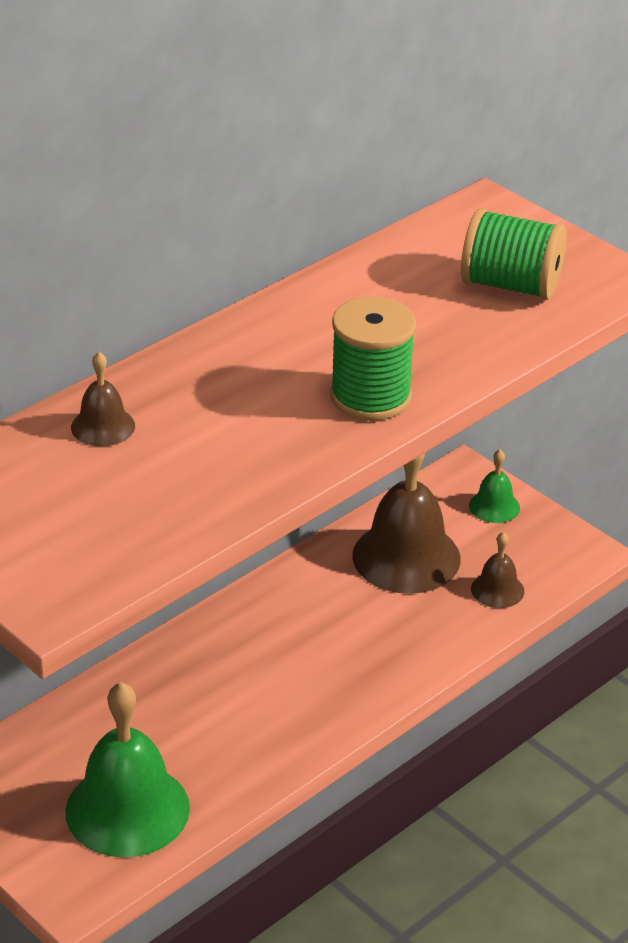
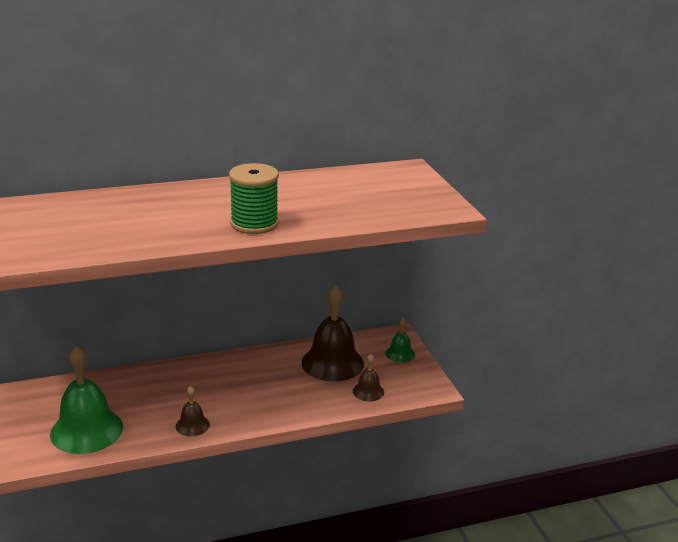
camera: 25 degrees right, 10 degrees down
brown bell [71,352,135,446] -> brown bell moved to [176,386,210,436]
green spool [461,208,567,300] -> none

